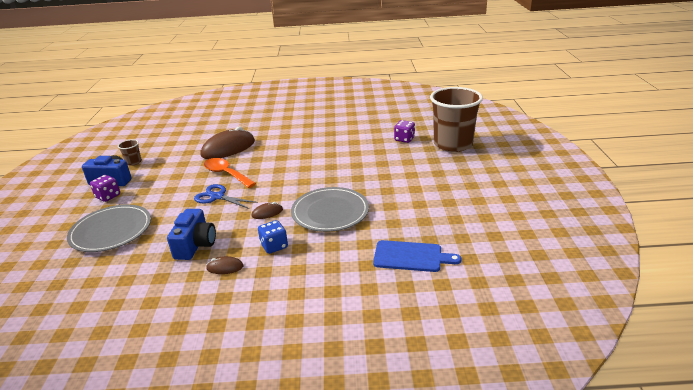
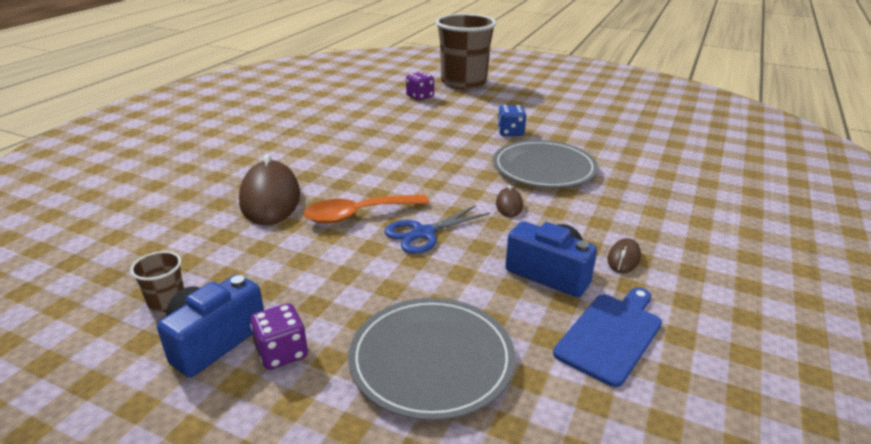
camera: 65 degrees left, 0 degrees up
blue dice [258,220,288,254] -> blue dice moved to [497,105,527,136]
blue cutting board [373,240,462,272] -> blue cutting board moved to [553,287,662,387]

